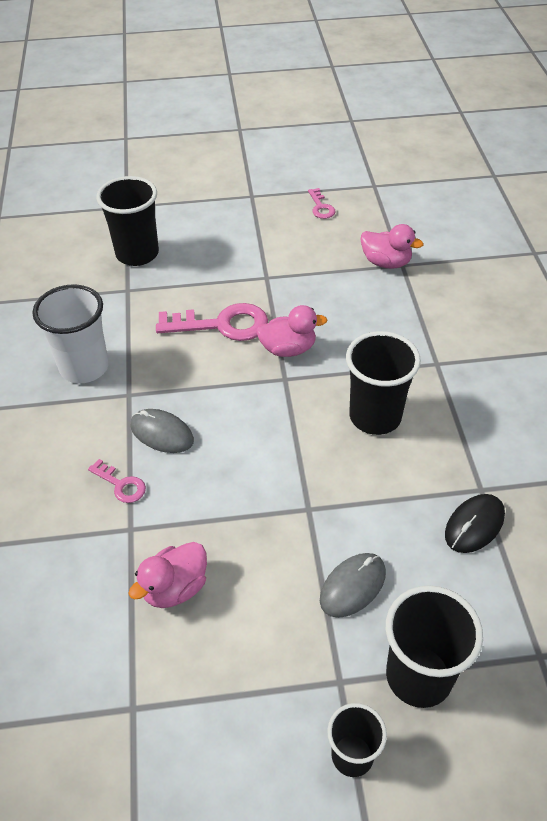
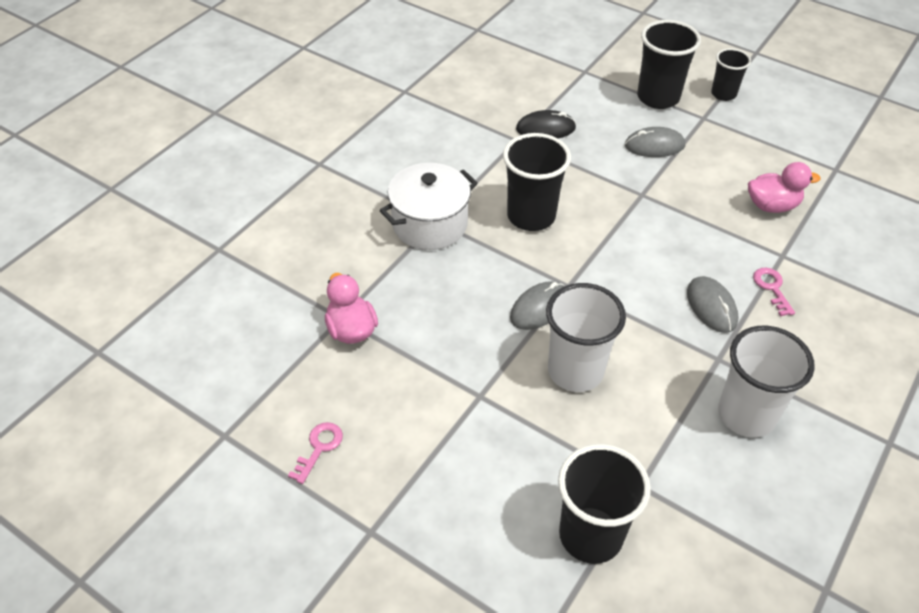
camera: 140 degrees left, 0 degrees up
pink key [156,303,268,341] -> white cup [546,283,626,392]
pink duck [256,305,328,357] -> grey mouse [510,281,564,330]
none -> white pot [380,163,478,250]

